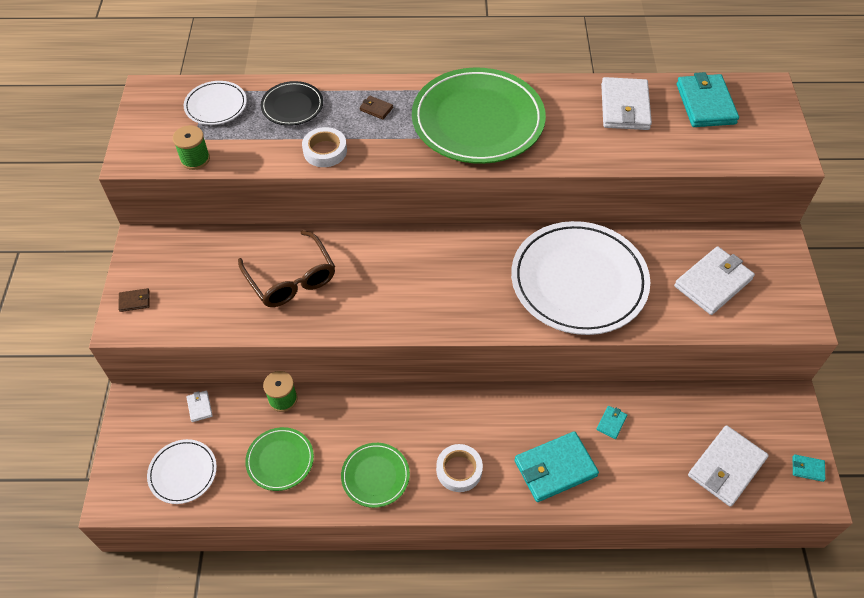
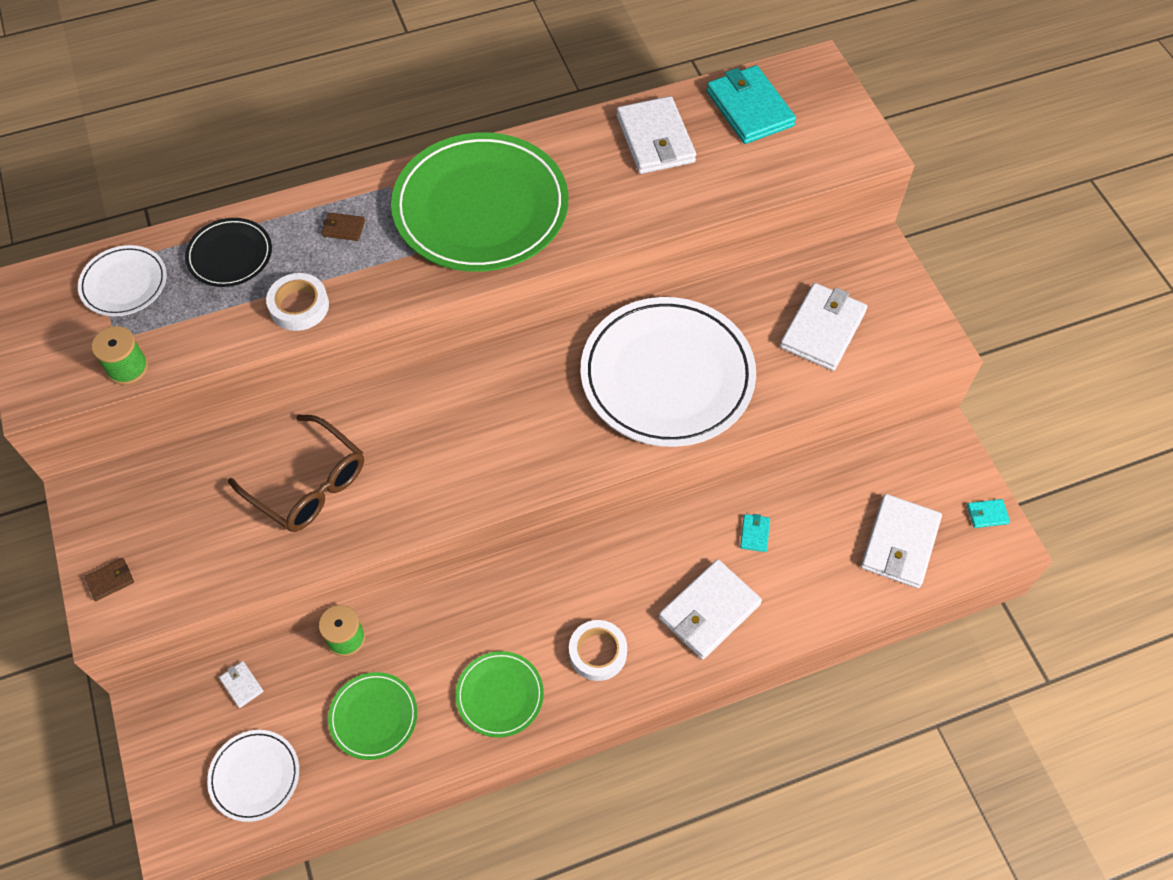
camera: 20 degrees left, 5 degrees up
turquoise wallet [515,431,599,502] -> white wallet [659,559,762,660]

